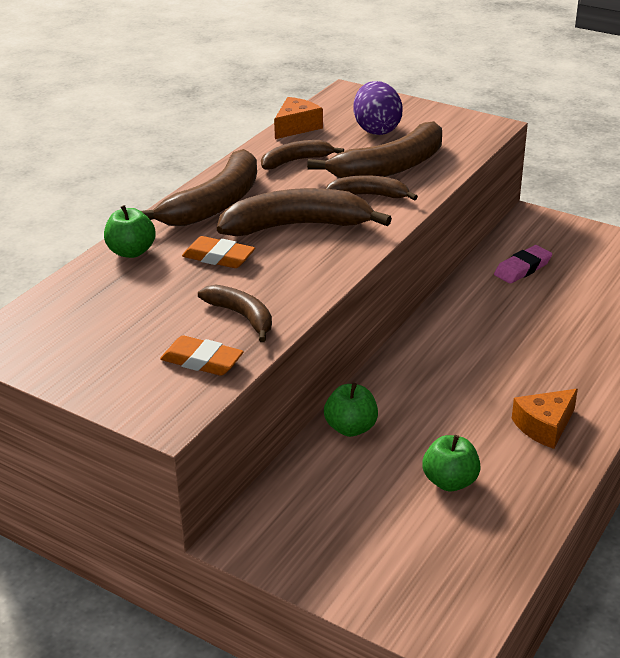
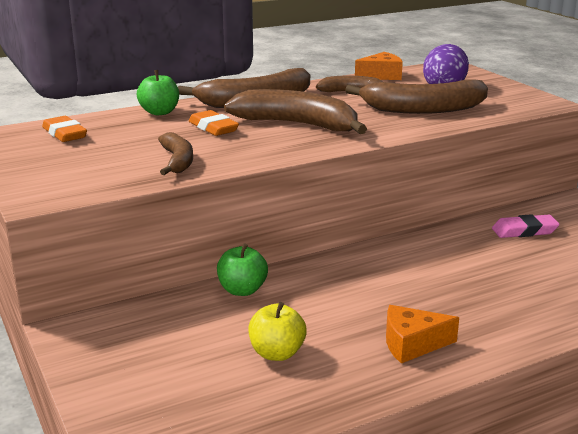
camera: 30 degrees right, 10 degrees down
orange eraser [160,335,244,376] -> orange eraser moved to [42,116,87,142]
brown banana [325,175,418,201] -> none
green apple [422,435,481,491] -> yellow apple [248,302,307,361]

